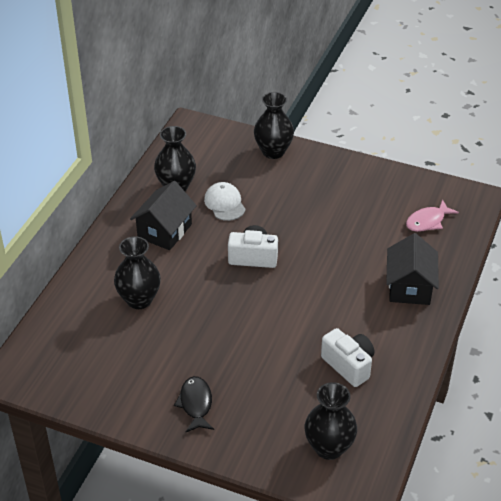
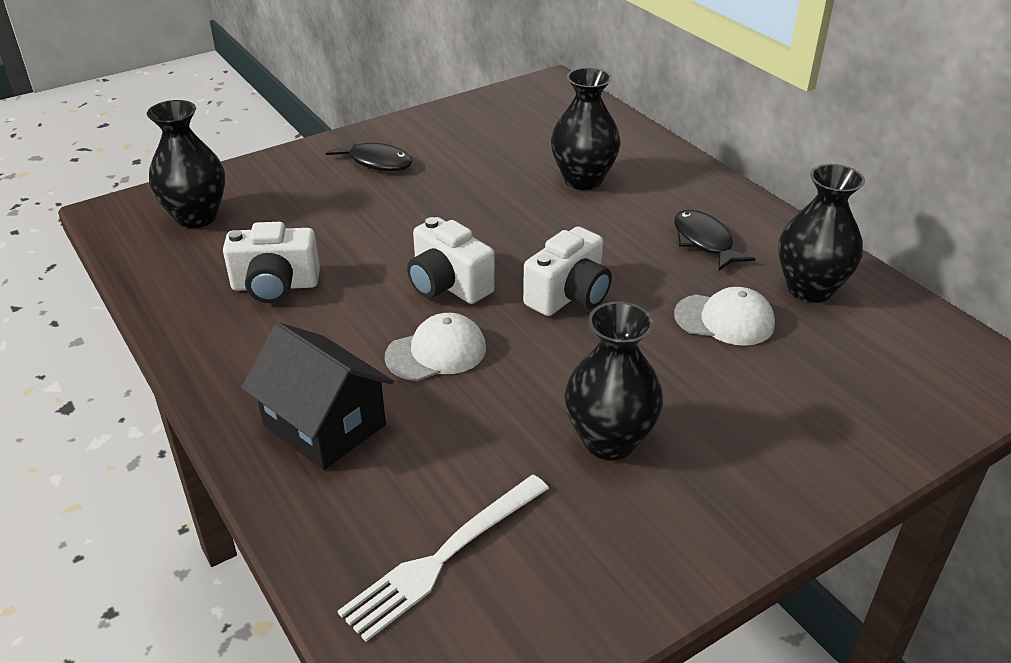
camera: 125 degrees right, 5 degrees down
black house [130,181,197,250] -> black fish [674,210,755,271]
black vase [254,92,294,159] -> black vase moved to [564,301,663,460]
pink fish [406,199,459,232] -> white fork [338,475,549,642]
none -> white cap [385,313,486,381]
none -> white camera [407,217,495,304]

